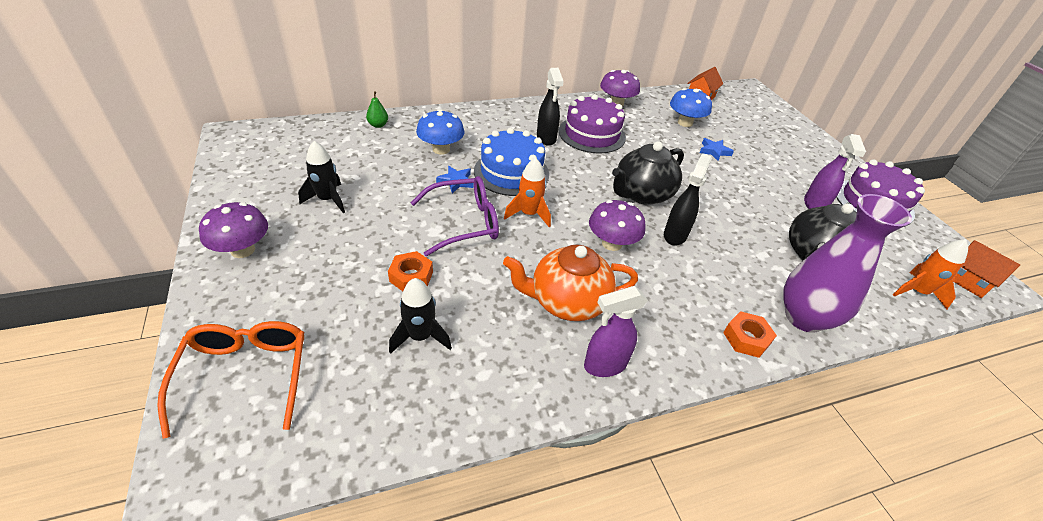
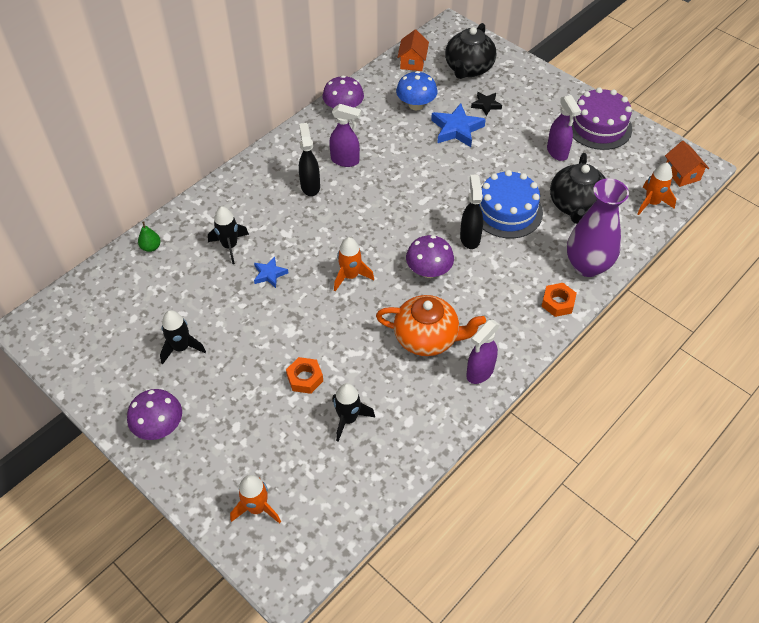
camera: 25 degrees left, 10 degrees up
orange glasses [157,321,304,439] -> orange rocket [230,475,281,524]
purple glasses [411,176,499,256] -> none
blue mushroom [416,109,465,155] -> black rocket [208,206,249,264]
blue cake [474,128,549,196] -> blue cake moved to [479,170,543,238]
orange teapot [503,245,638,321] -> orange teapot turned 135 degrees counterclockwise [376,295,486,356]
black spray bottle [537,68,564,146] -> black spray bottle turned 150 degrees counterclockwise [299,123,320,196]
purple cake [559,94,626,154] -> purple spray bottle [329,104,361,167]
black teapot [612,141,684,205] -> black teapot moved to [445,23,496,79]
blue star [700,138,734,161] -> blue star [431,103,486,147], size x1.73
orange house [953,240,1020,298] -> orange house turned 45 degrees clockwise [665,141,709,187]
none -> black star [471,92,502,116]

